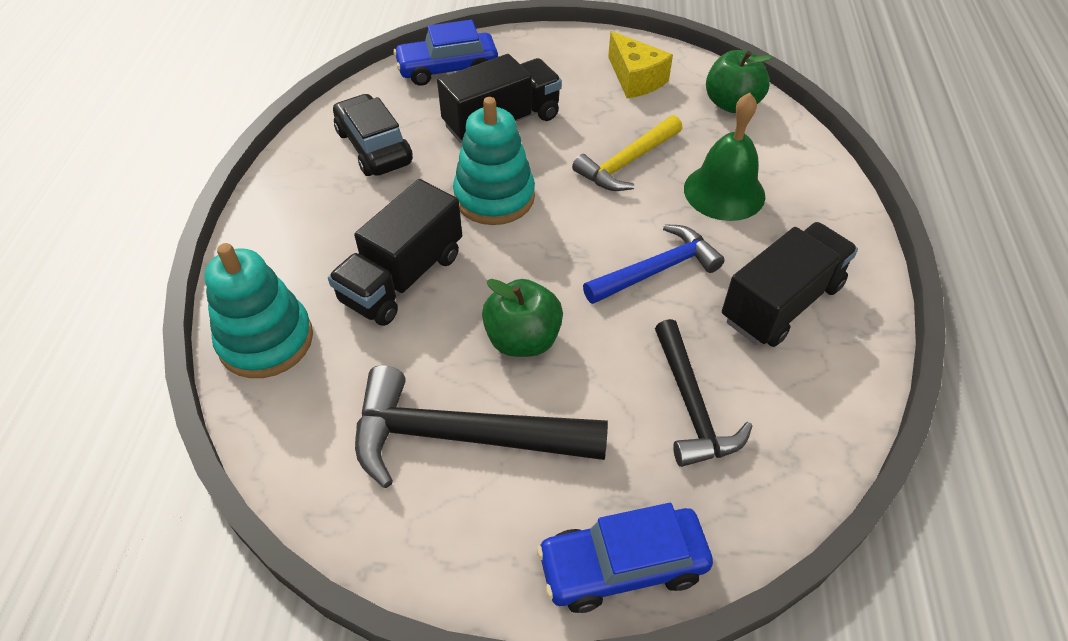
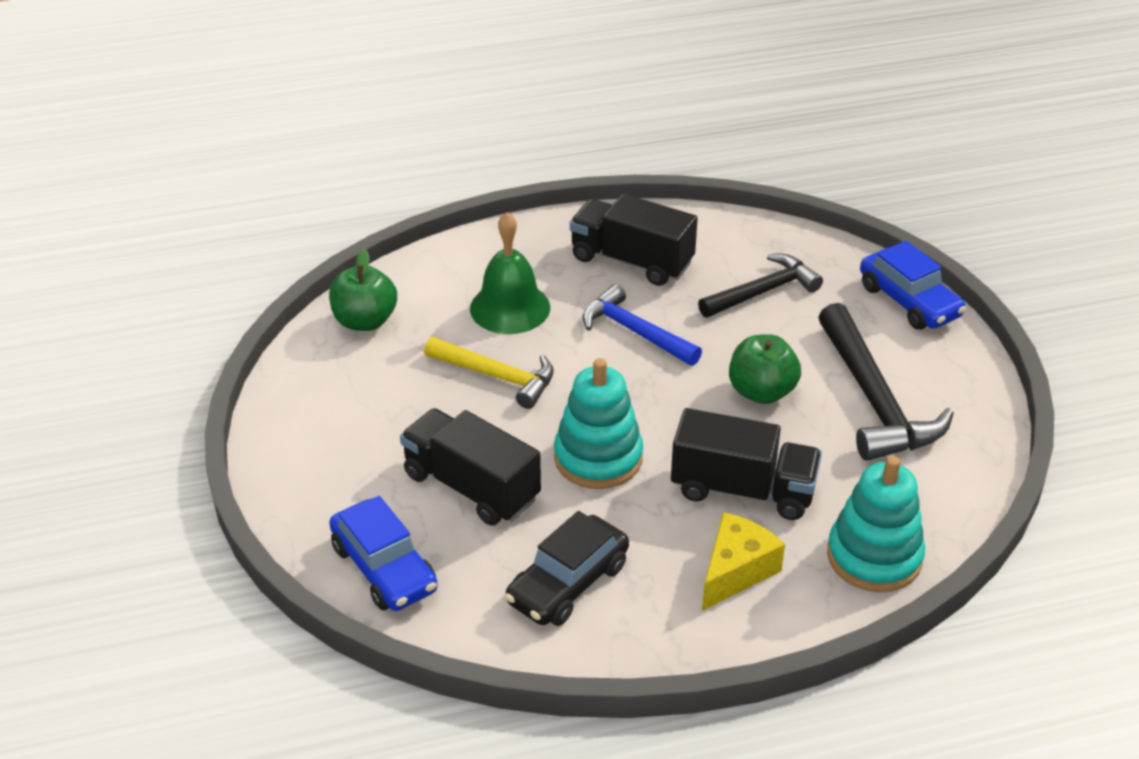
camera: 110 degrees left, 10 degrees down
yellow cheese [608,31,673,99] -> yellow cheese moved to [702,512,785,611]

